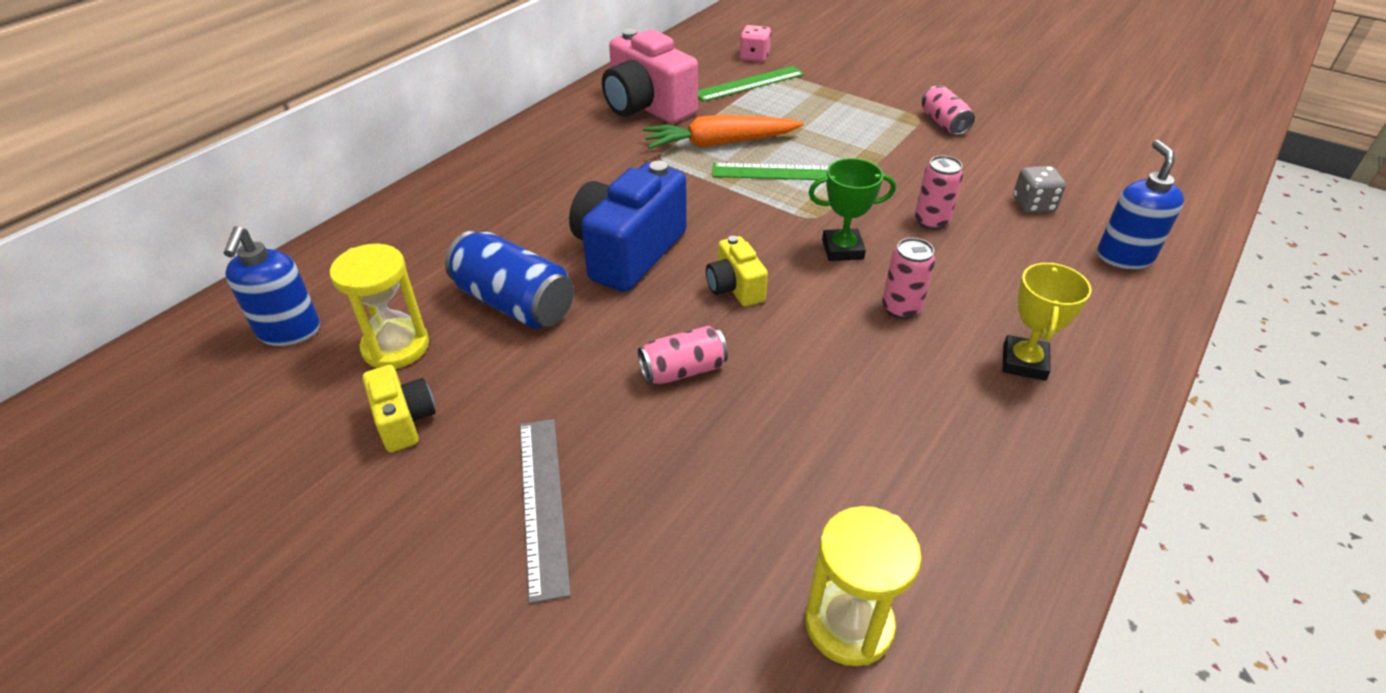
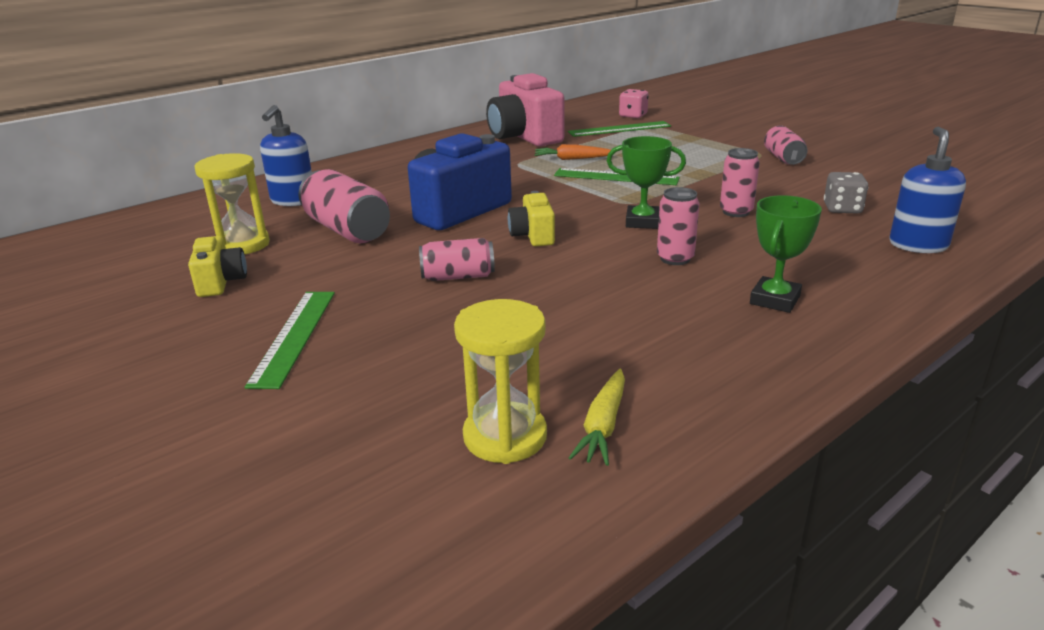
camera: 15 degrees right, 15 degrees down
blue soap dispenser [224,226,320,346] -> blue soap dispenser moved to [260,105,312,206]
blue can [445,231,574,328] -> pink can [299,169,390,243]
grey ruler [520,419,571,603] -> green ruler [245,292,335,389]
orange carrot [643,115,804,149] -> orange carrot [534,144,616,160], size x0.58
yellow trophy [1003,263,1092,381] -> green trophy [750,195,822,313]
none -> yellow carrot [569,369,625,466]

